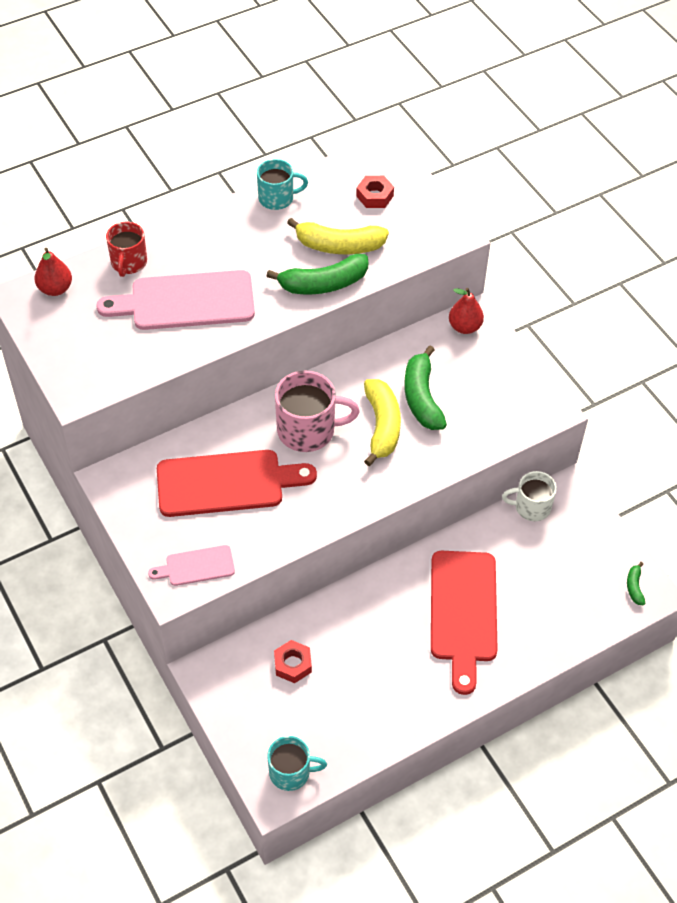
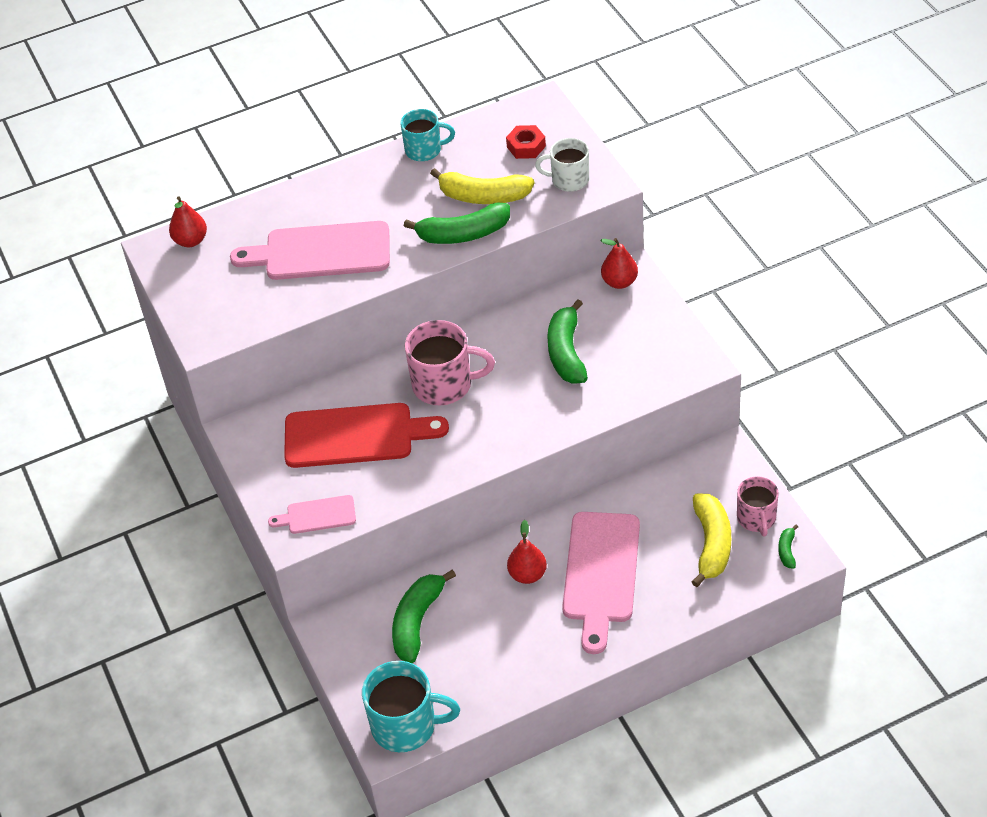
camera: 10 degrees right, 5 degrees down
red mug [106,222,147,277] -> none
turquoise mug [267,736,327,791] -> turquoise mug [362,661,460,752], size x1.55
red nut [274,640,312,683] -> green banana [392,569,456,663]
yellow banana [364,379,401,466] -> yellow banana moved to [692,494,731,587]
red cutting board [431,551,498,695] -> pink cutting board [562,512,640,654]
white mug [502,471,557,521] -> white mug moved to [535,138,589,192]
none -> red pear [507,520,547,584]
none -> pink mug [737,476,779,536]

